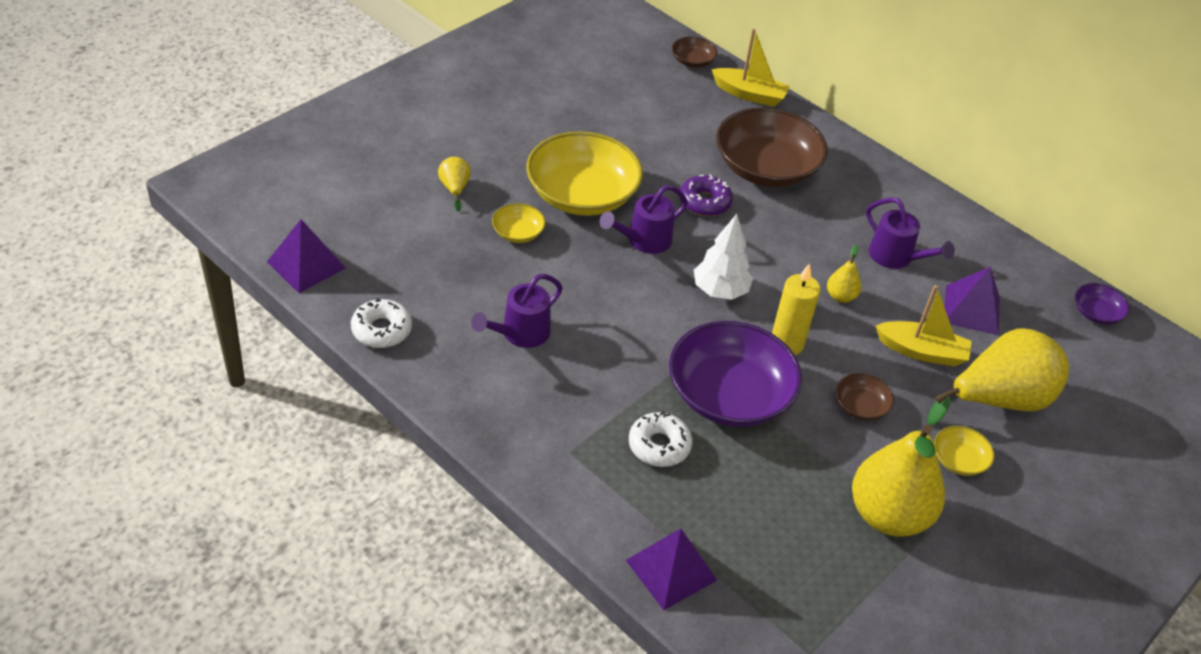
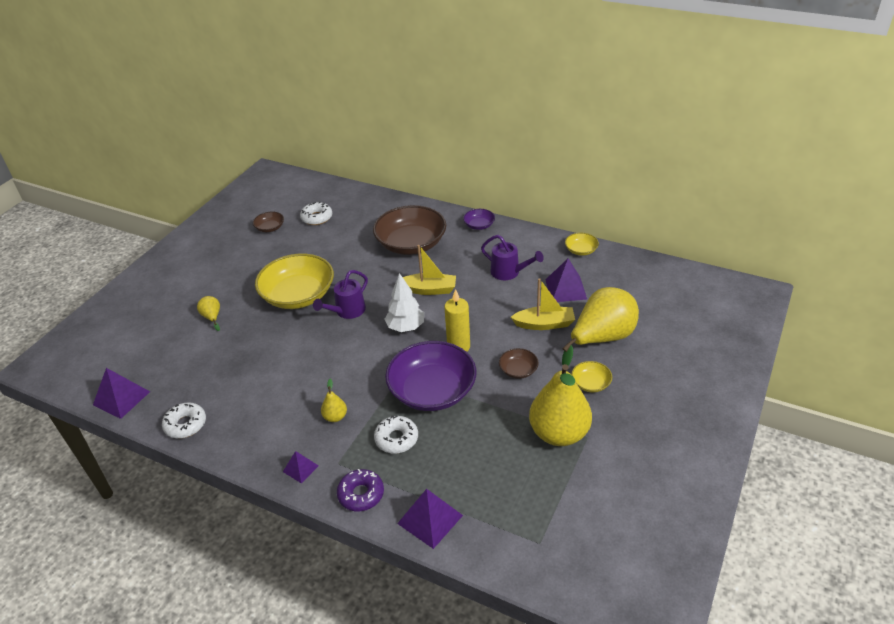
camera: 10 degrees left, 5 degrees down
purple watering can [471,274,563,348] -> none
yellow bowl [492,203,545,243] -> yellow bowl moved to [565,233,599,256]
brown bowl [672,37,717,68] -> brown bowl moved to [253,211,284,232]
purple donut [680,174,733,216] -> purple donut moved to [337,469,384,511]
yellow boat [711,28,790,107] -> yellow boat moved to [403,245,456,295]
yellow pear [827,245,861,303] -> yellow pear moved to [321,379,347,422]
purple bowl [1075,283,1129,325] -> purple bowl moved to [463,209,495,230]
none -> purple pyramid [283,451,319,483]
none -> white donut [300,202,332,225]

